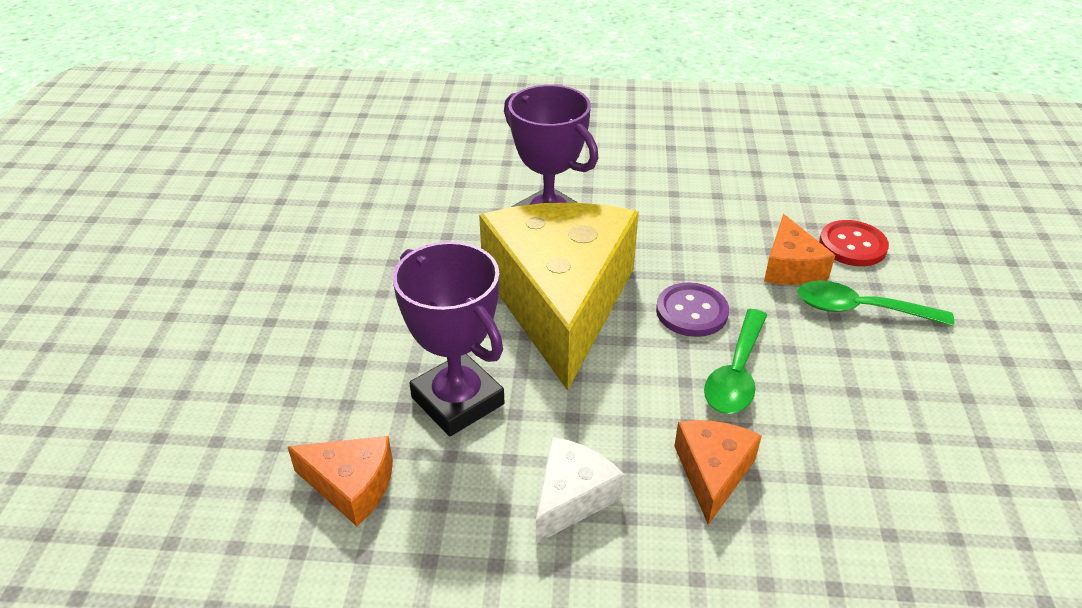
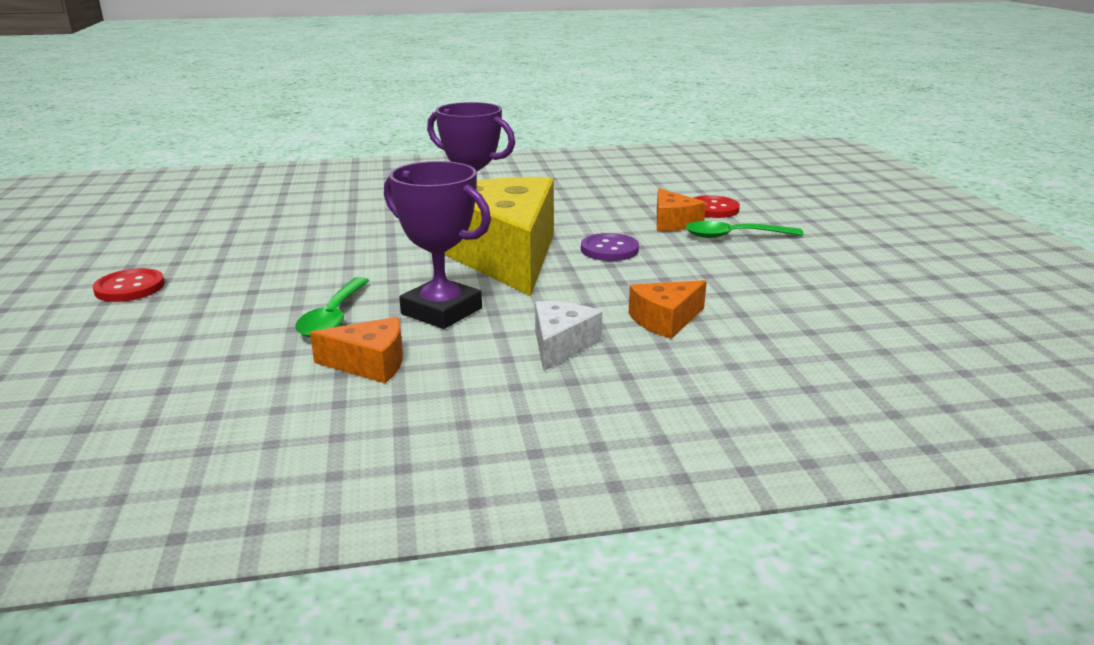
camera: 15 degrees left, 15 degrees down
orange cheese [674,420,762,525] -> orange cheese turned 120 degrees counterclockwise [629,280,707,339]
green spoon [704,309,767,414] -> green spoon moved to [295,277,369,338]
none -> red button [93,268,165,302]

